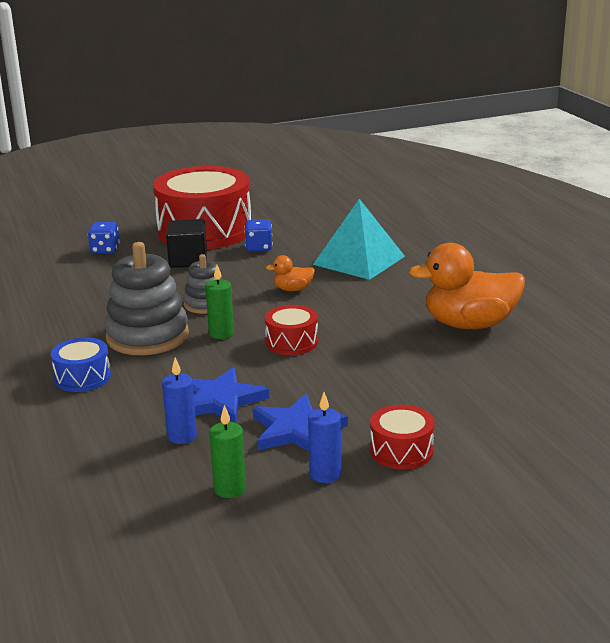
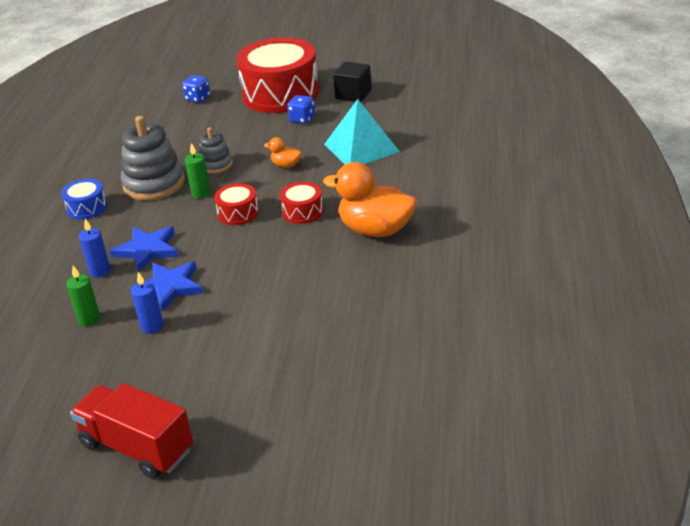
camera: 30 degrees right, 10 degrees up
black cube [166,219,207,268] -> black cube moved to [333,62,372,102]
red drum [370,405,435,469] -> red drum moved to [280,182,323,224]
none -> red truck [70,383,193,479]

